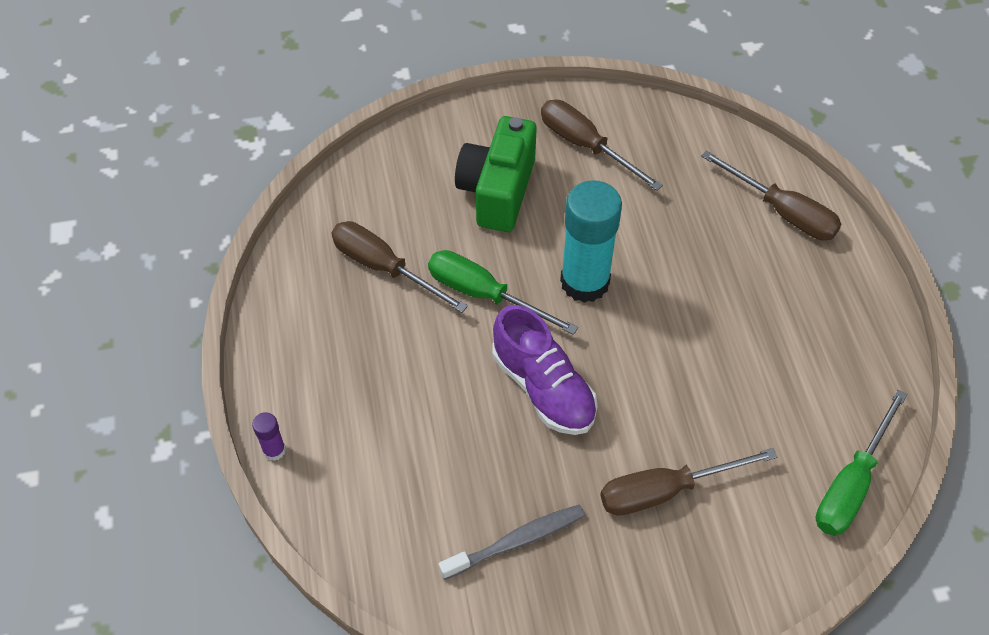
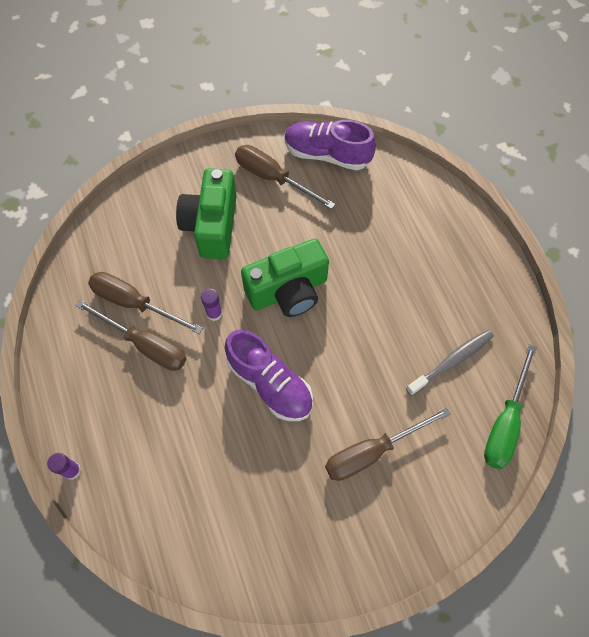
camera: 10 degrees left, 10 degrees up
green screwdriver [428,250,578,335] -> purple glue stick [201,289,222,321]
grey toothbrush [439,505,585,580] -> grey toothbrush moved to [406,330,494,396]
turquoise glue stick [560,180,622,303] -> green camera [241,239,329,317]
brown screwdriver [701,150,841,240] -> brown screwdriver moved to [75,300,186,371]
none -> purple shoe [285,120,376,170]

